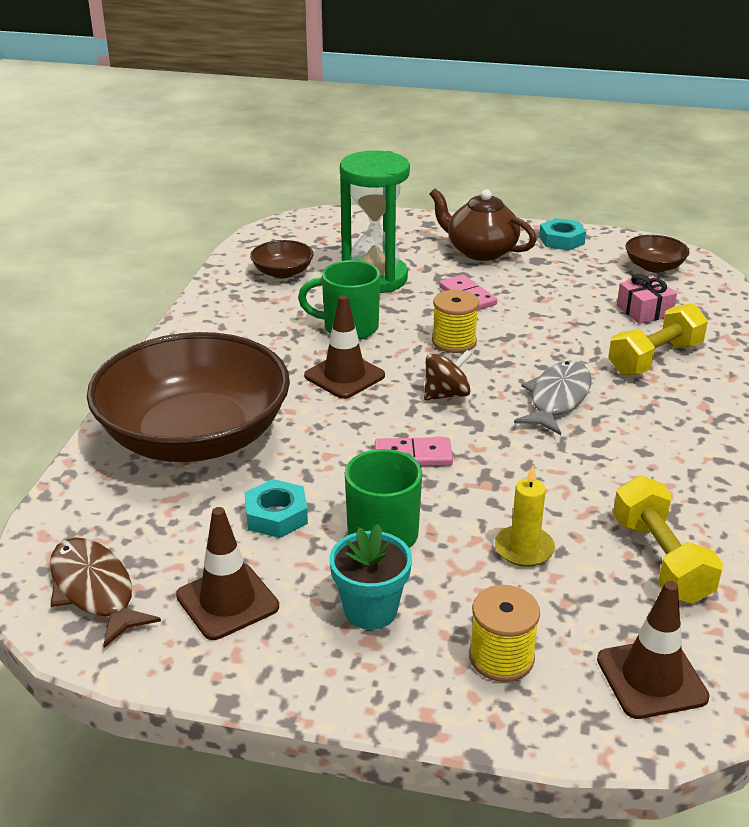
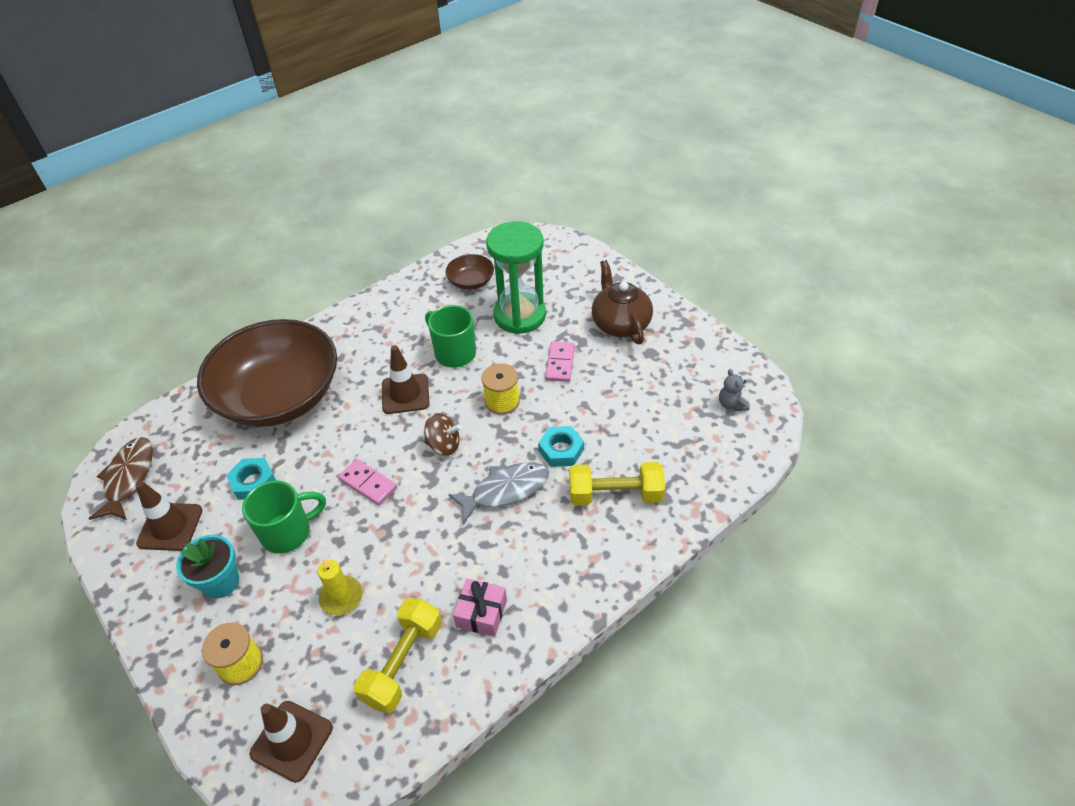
camera: 40 degrees right, 15 degrees up
turquoise nut [539,218,586,251] -> turquoise nut moved to [538,426,584,467]
pink gift [617,274,677,324] -> pink gift moved to [453,579,507,637]
brown bowl [625,235,689,273] -> grey teddy bear [719,369,750,411]

